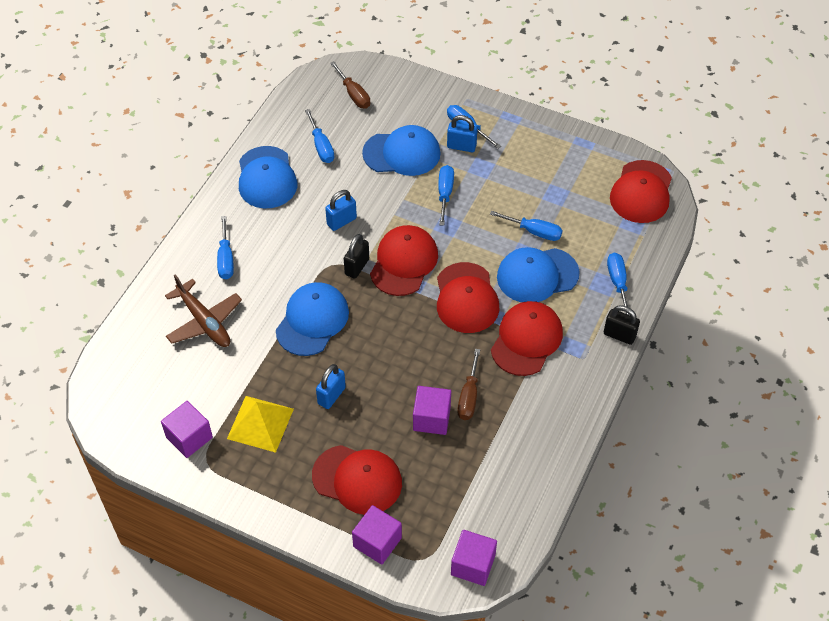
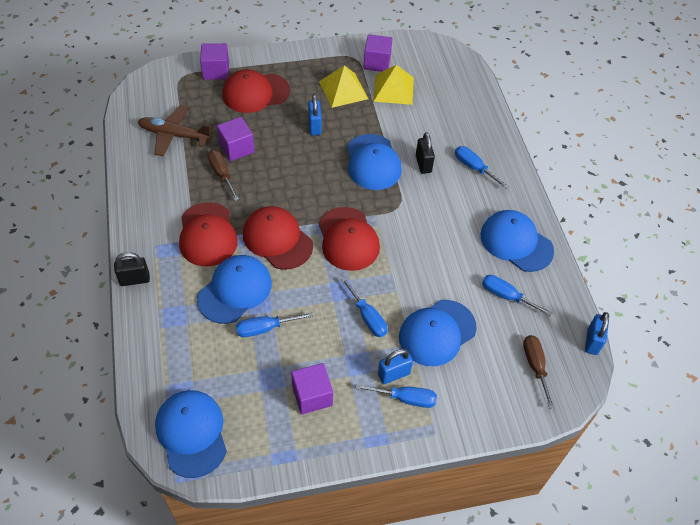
camera: 140 degrees right, 0 degrees up
brown plane [165,274,242,347] -> brown plane moved to [138,105,213,156]
blue padlock [325,190,357,231] -> blue padlock moved to [585,312,609,355]
brown screwdriver [330,61,370,109] -> brown screwdriver turned 60 degrees clockwise [523,335,555,409]
black padlock [344,234,369,279] -> black padlock moved to [416,132,435,174]
purple cube [451,530,497,586] -> purple cube moved to [291,363,333,414]
blue screwdriver [607,253,630,315] -> none
red cap [610,160,672,223] -> blue cap [155,390,227,478]
none -> yellow pyramid [373,65,414,105]

